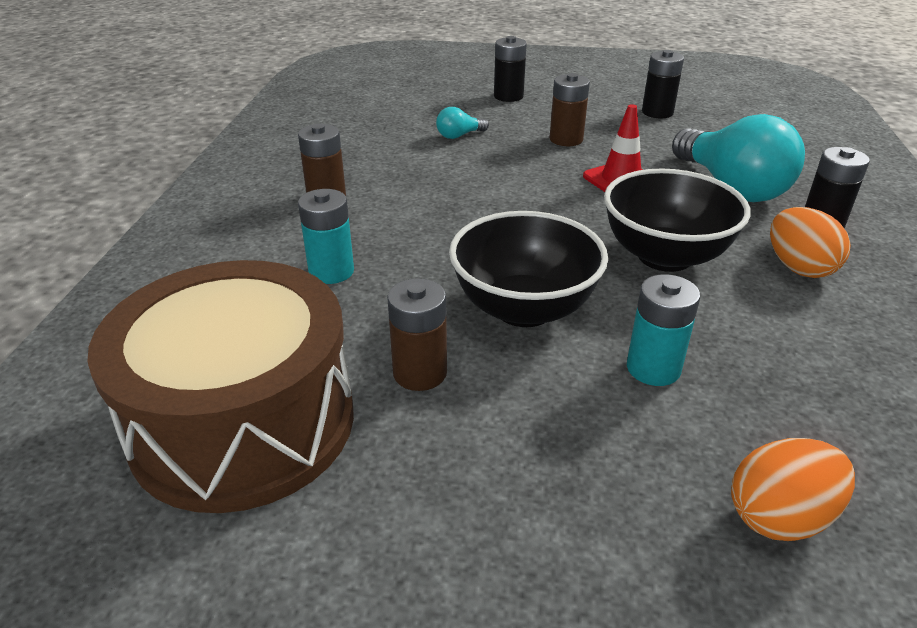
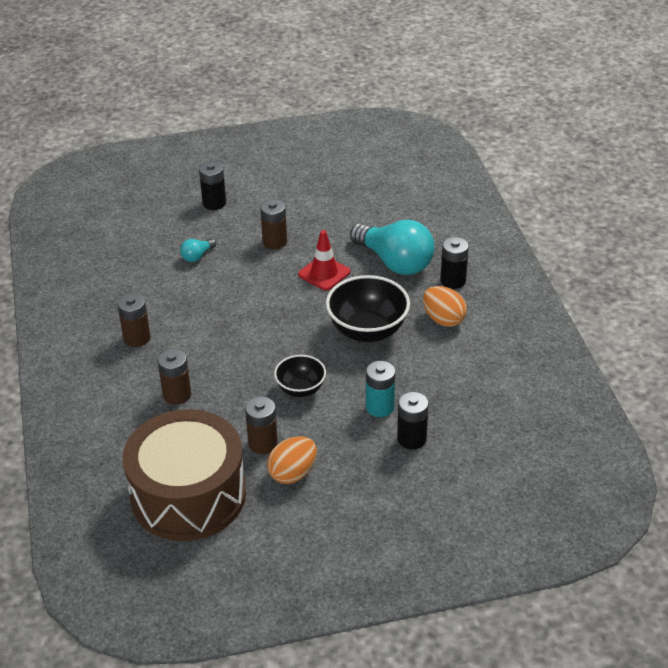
camera: 20 degrees left, 5 degrees up
turquoise battery [298,189,354,284] -> brown battery [158,349,191,405]
black bowl [449,211,608,327] -> black bowl [274,355,326,397], size x0.59
black battery [642,50,684,118] -> black battery moved to [397,392,429,450]
orange egg [731,438,855,541] -> orange egg moved to [267,436,317,484]

